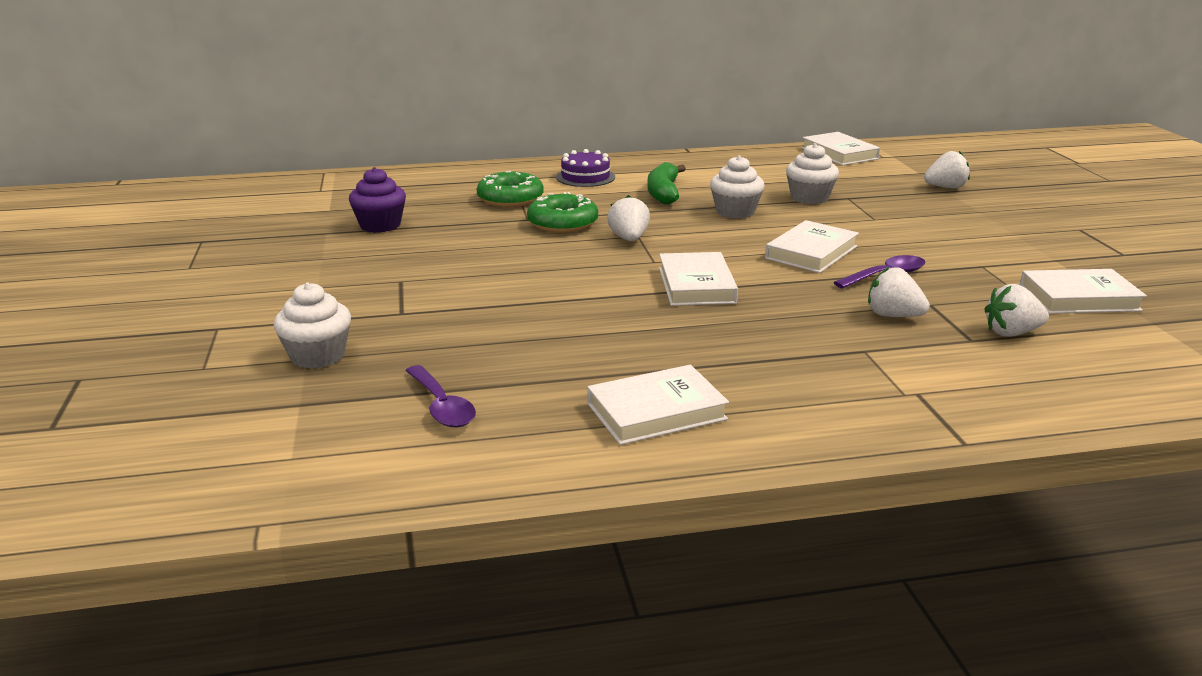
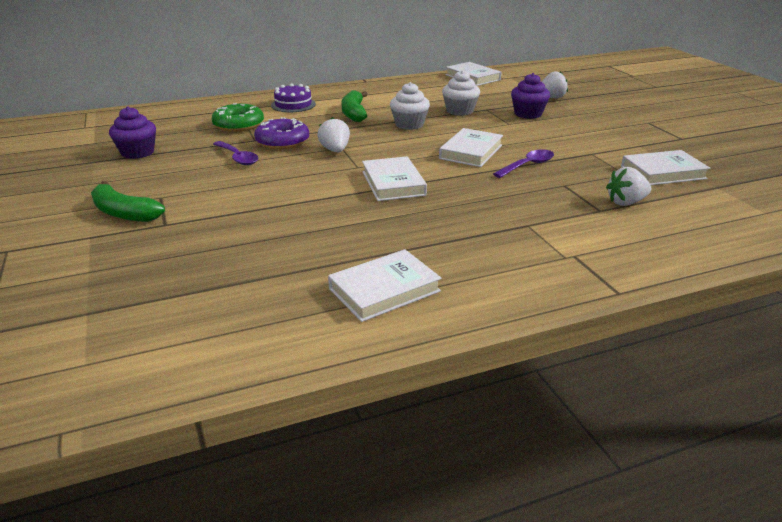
camera: 10 degrees left, 5 degrees up
white cupcake [274,283,351,369] -> none
purple spoon [405,365,476,427] -> purple spoon moved to [213,141,258,165]
green donut [527,192,598,233] -> purple donut [254,117,309,149]
white strawberry [868,267,930,317] -> none
none -> green banana [91,181,165,222]
none -> purple cupcake [511,73,550,119]

